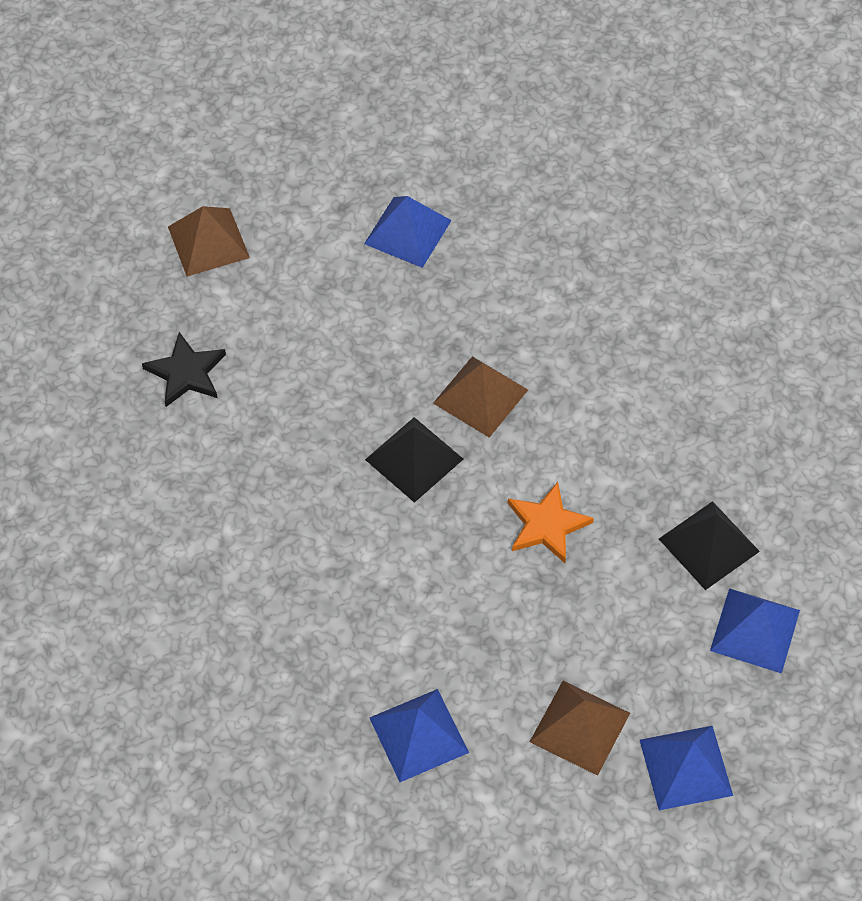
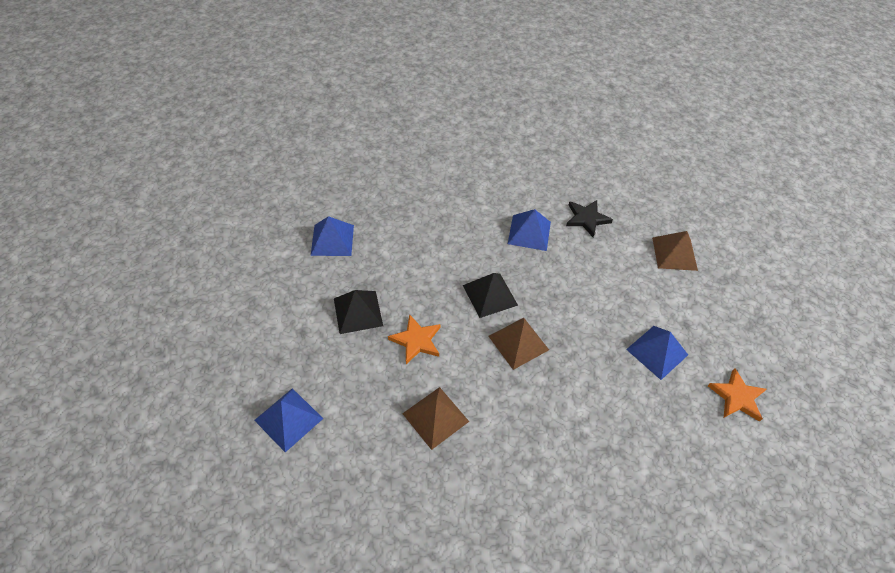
camera: 110 degrees right, 5 degrees down
brown pyramid [530,681,630,776] -> brown pyramid moved to [402,387,469,450]
blue pyramid [640,726,733,810] -> blue pyramid moved to [508,209,551,251]
black pyramid [659,501,760,590] -> black pyramid moved to [334,290,383,334]
none -> orange star [708,368,766,422]

